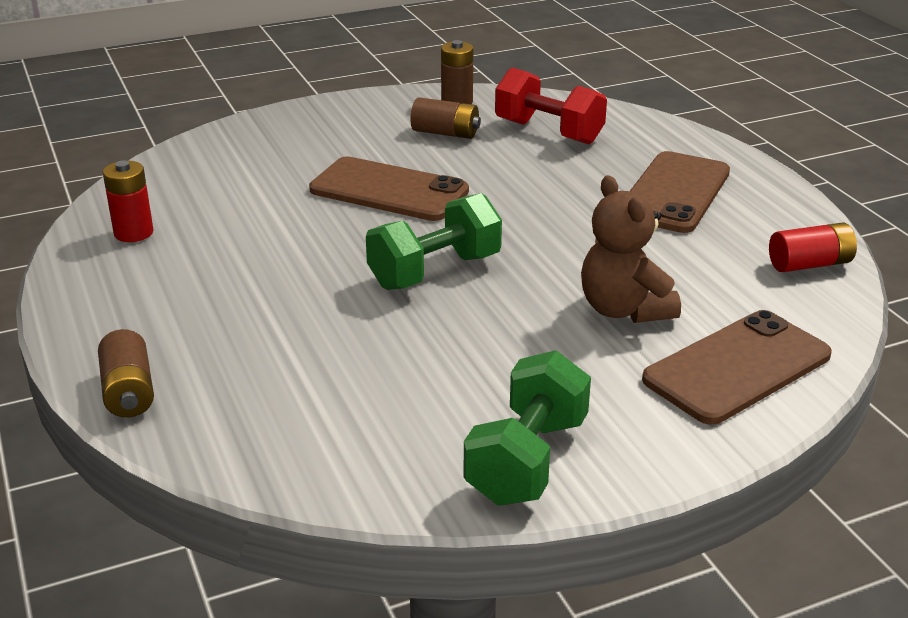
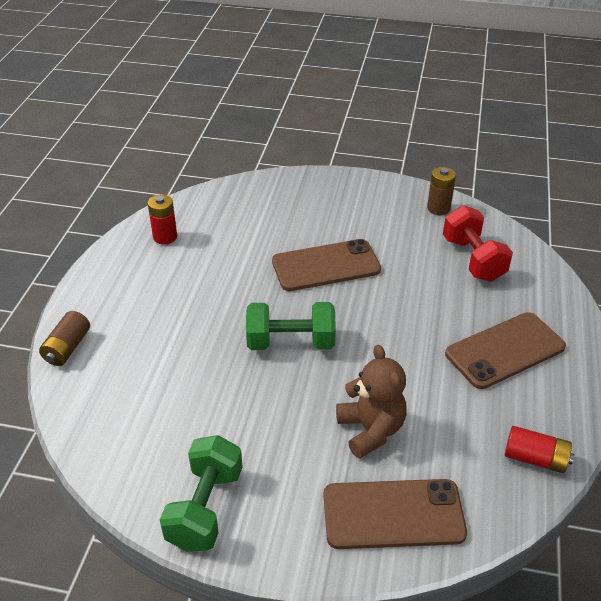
camera: 35 degrees right, 10 degrees up
brown phone [309,156,469,221] -> brown phone turned 75 degrees counterclockwise [272,239,381,291]
brown battery [410,97,481,139] -> none
green dumbbell [464,350,591,506] -> green dumbbell turned 45 degrees counterclockwise [160,435,243,552]
brown teddy bear [581,175,681,323] -> brown teddy bear turned 150 degrees clockwise [336,345,407,459]

